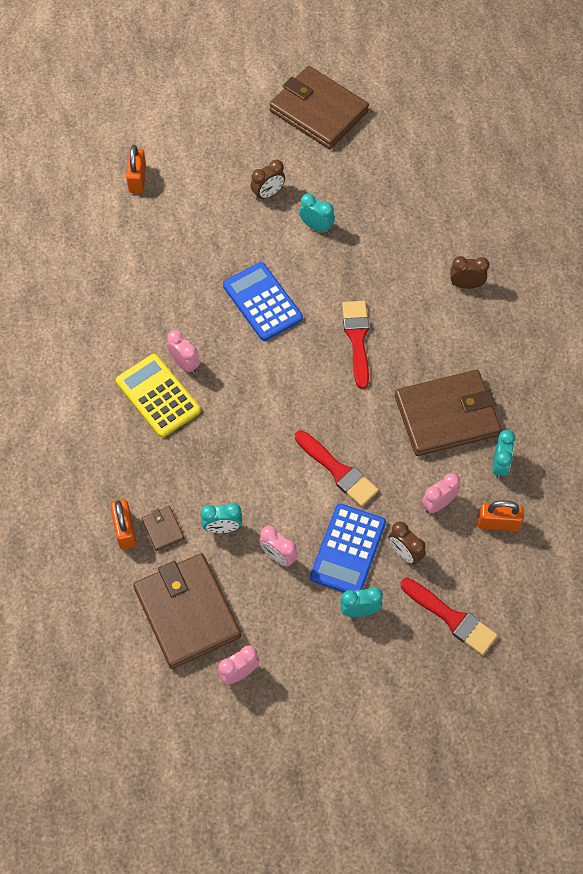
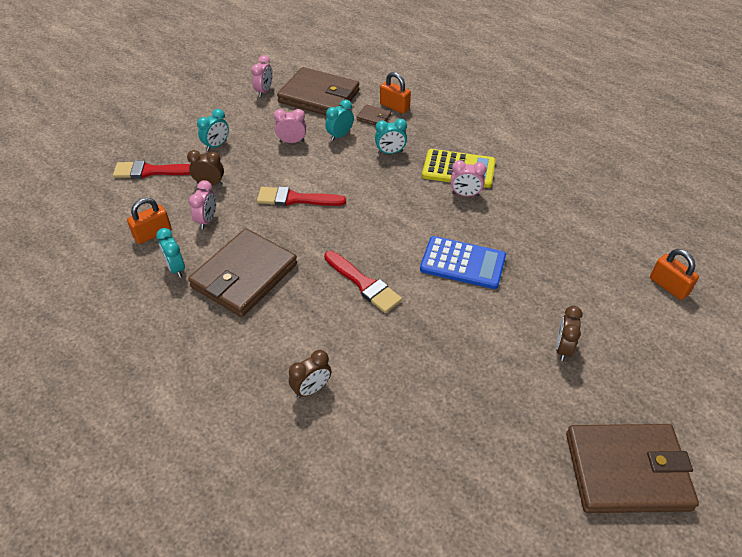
camera: 140 degrees right, 15 degrees down
turquoise clock [299,193,335,233] -> turquoise clock moved to [375,119,407,154]
blue calculator [310,504,386,592] -> none

